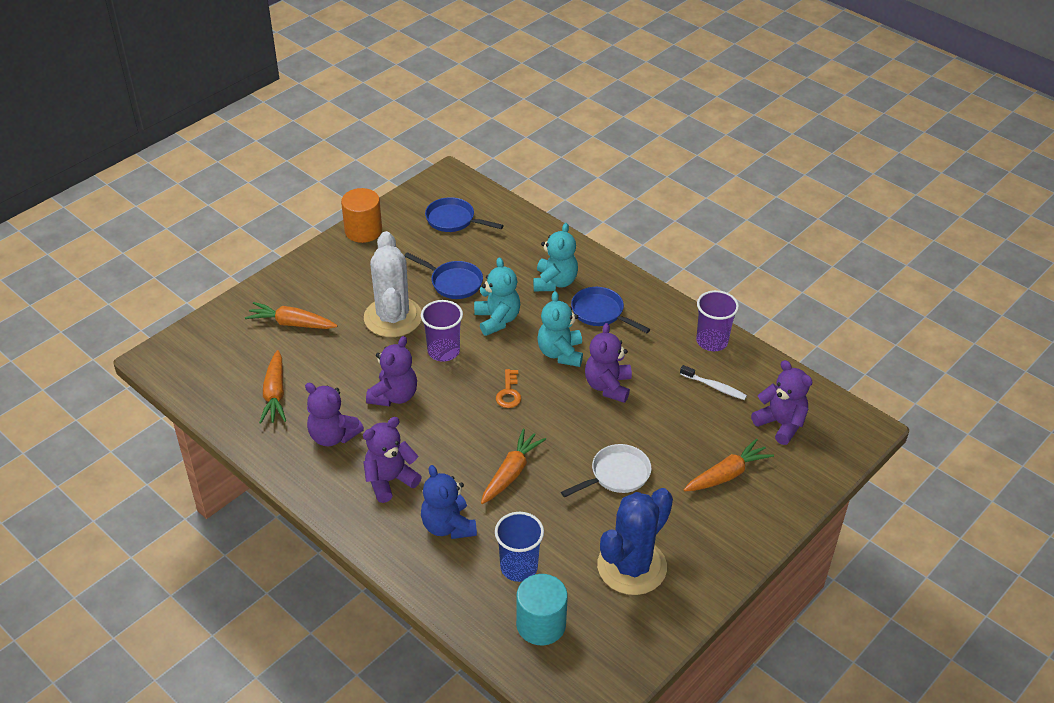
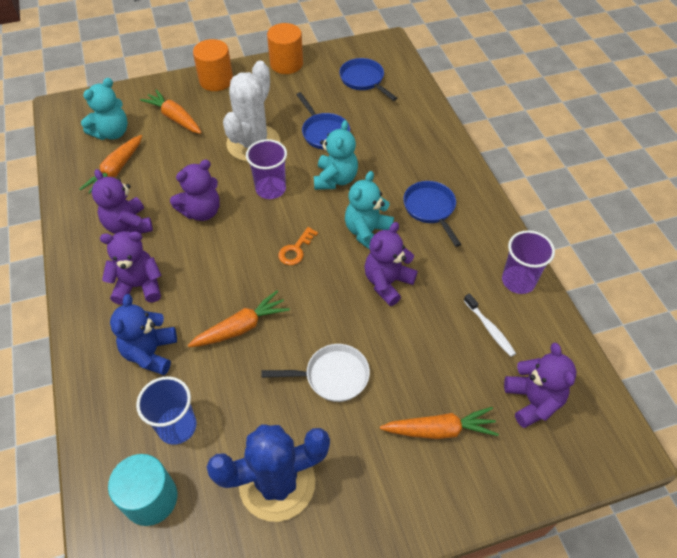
camera: 30 degrees right, 10 degrees up
turquoise teddy bear [533,223,578,291] -> turquoise teddy bear moved to [81,78,128,140]
none -> orange cylinder [193,39,233,91]

